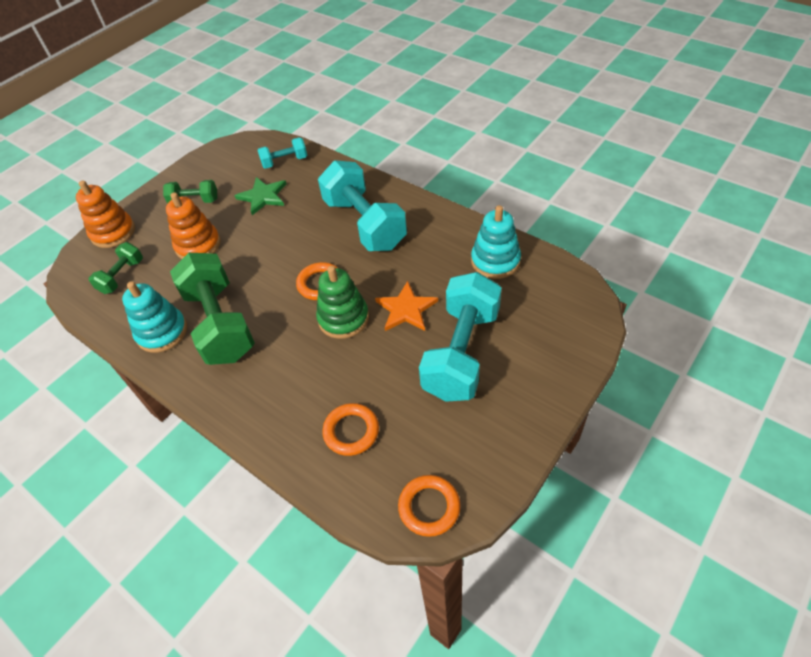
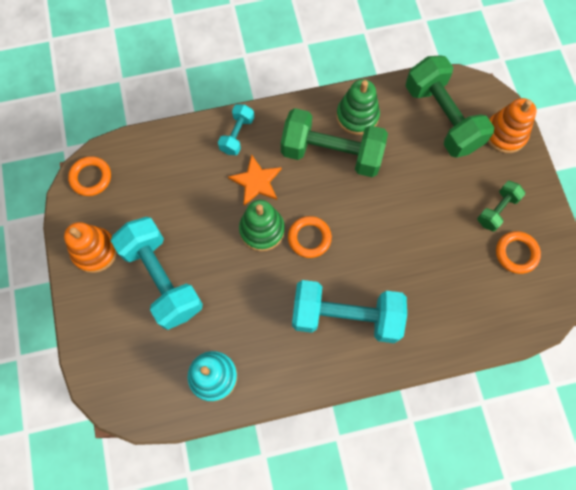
camera: 125 degrees right, 20 degrees up
green dumbbell [89,242,143,294] -> green dumbbell [406,55,494,158], size x2.01
turquoise stacking toy [122,281,187,353] -> green stacking toy [336,79,380,135]
orange stacking toy [166,192,221,259] -> orange stacking toy moved to [64,222,117,273]
green star [235,177,286,215] -> none
turquoise dumbbell [257,137,307,169] -> turquoise dumbbell moved to [218,104,254,155]
orange ring [322,403,379,456] -> orange ring moved to [496,231,541,274]
orange star [375,281,438,331] -> orange star moved to [228,154,282,206]

